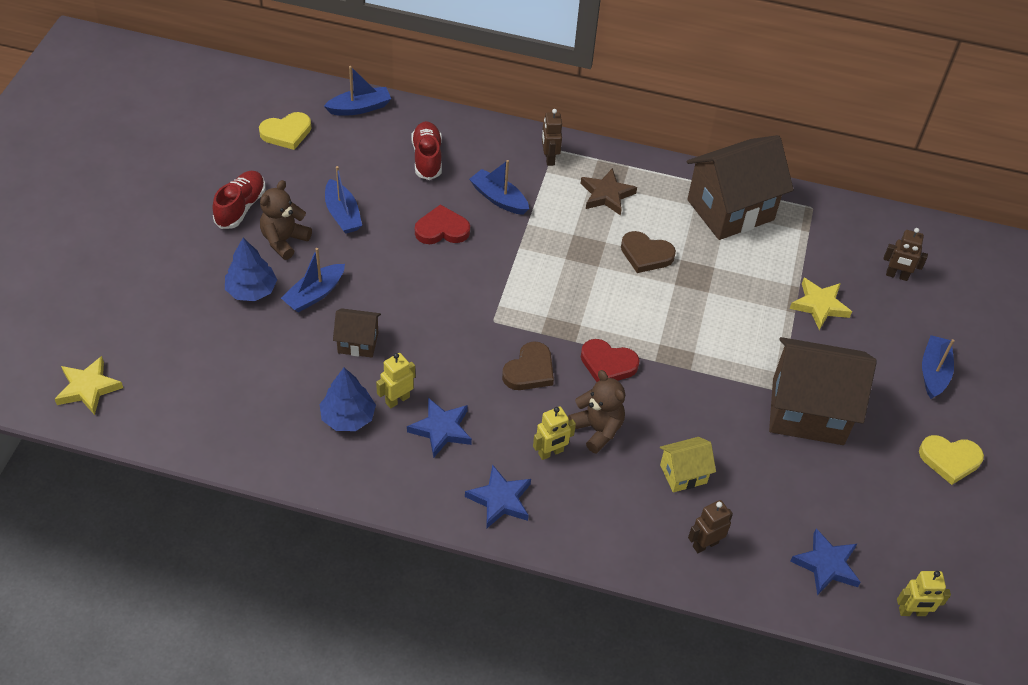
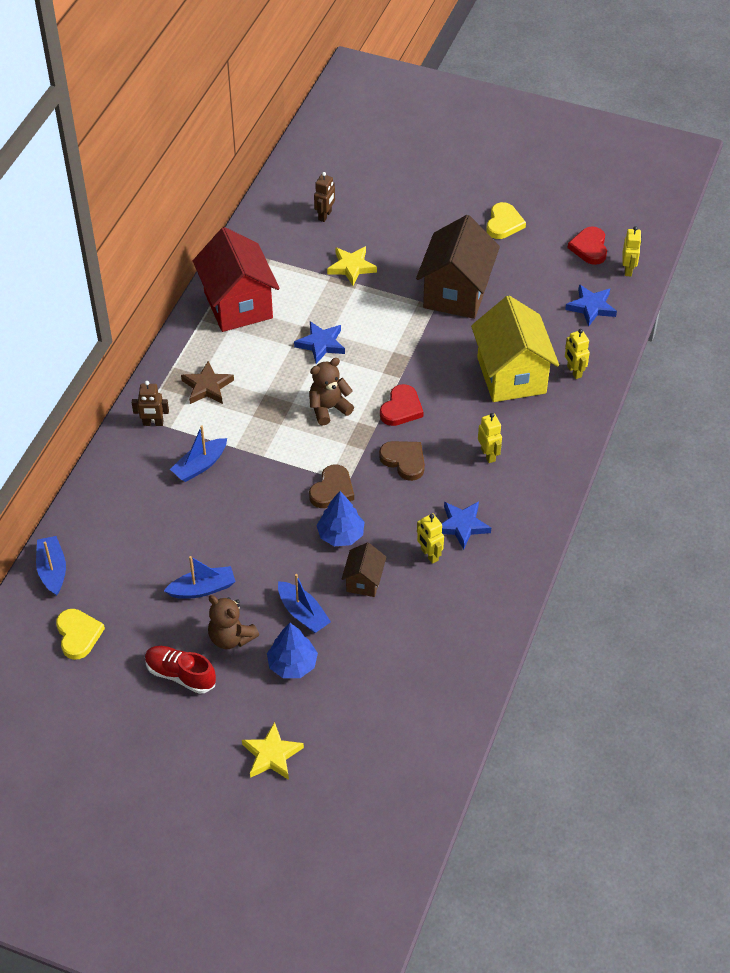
camera: 80 degrees left, 0 degrees up
yellow star [55,356,123,415] -> yellow star moved to [242,722,304,780]
blue tree [320,368,376,431] -> blue tree moved to [316,491,364,546]
red shoe [411,121,442,180] -> none
red heart [415,204,470,244] -> red heart moved to [568,226,607,265]
blue star [465,464,531,528] -> blue star moved to [294,321,345,364]
brown teddy bear [568,370,625,454] -> brown teddy bear moved to [309,358,354,426]
brown heart [621,231,676,273] -> brown heart moved to [309,464,354,508]
yellow house [660,437,716,492] -> yellow house [471,296,559,402], size x2.08
brown house [687,135,794,240] -> red house [193,227,280,332]
brown robot [688,500,733,553] -> yellow robot [565,329,590,379]
blue boat [922,335,955,399] -> none

